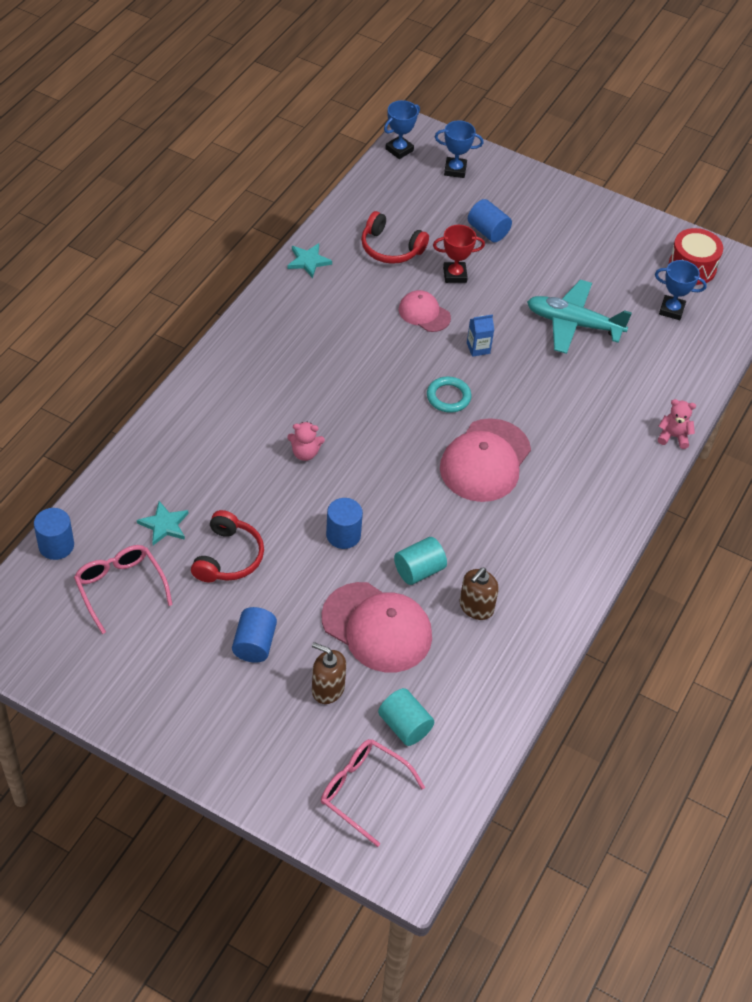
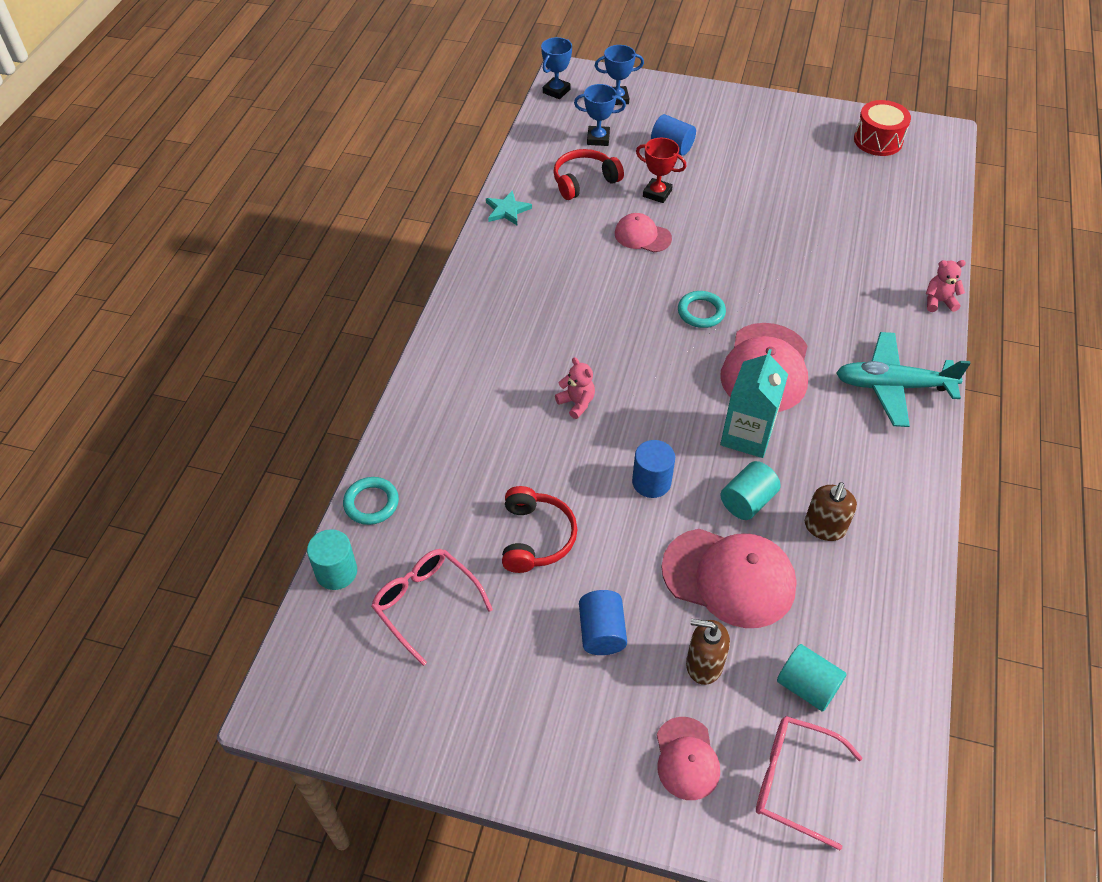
camera: 10 degrees left, 0 degrees up
blue cylinder [34,508,74,560] -> turquoise cylinder [307,529,357,590]
turquoise star [137,501,189,545] -> none
pink teddy bear [287,422,325,461] -> pink teddy bear turned 120 degrees counterclockwise [555,357,595,419]
red headphones [361,211,429,264] -> red headphones turned 135 degrees clockwise [553,149,624,200]
red trophy [433,225,485,283] -> red trophy turned 45 degrees clockwise [636,138,686,203]
blue carton [467,314,494,357] -> none
turquoise plane [527,280,632,354] -> turquoise plane moved to [836,332,971,427]
blue trophy [655,260,707,320] -> blue trophy moved to [574,84,626,146]
none -> turquoise ring [343,477,399,525]
none -> pink cap [657,717,720,800]
none -> turquoise carton [720,349,788,458]

